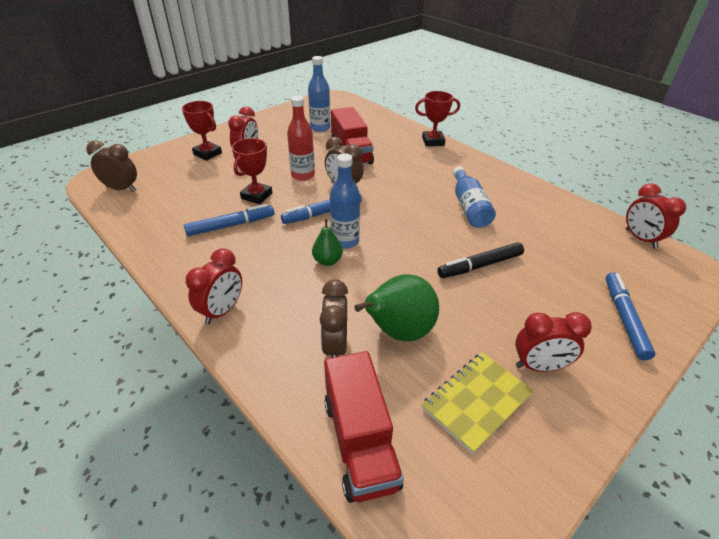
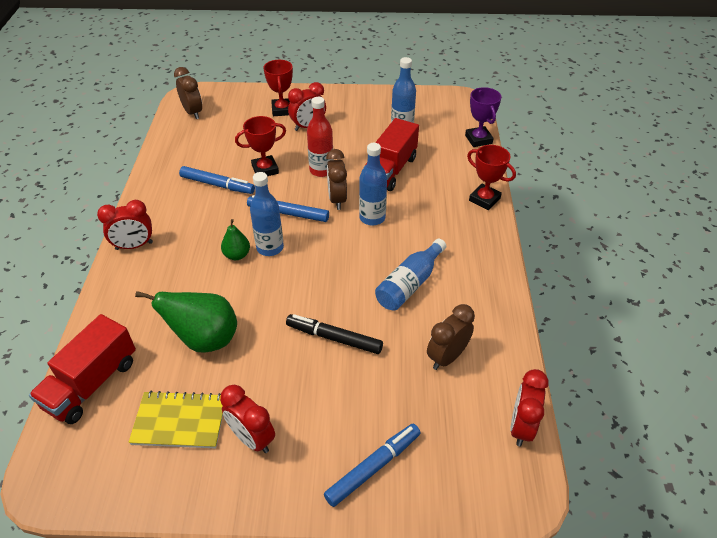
camera: 45 degrees right, 5 degrees up
brown clock [320,280,348,358] -> brown clock moved to [427,304,475,370]
none -> blue bottle [359,143,387,226]
none -> purple trophy [465,87,501,147]

